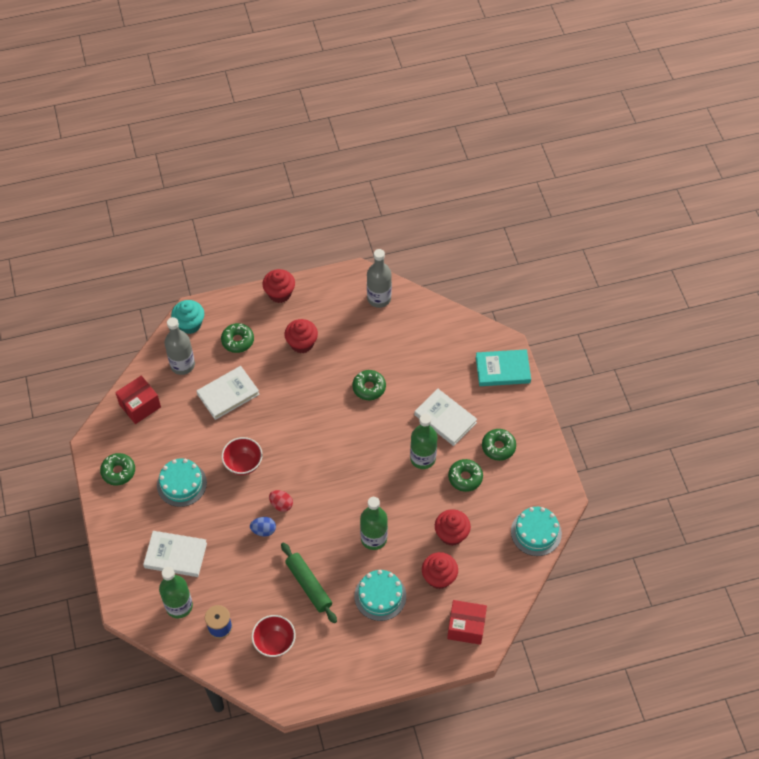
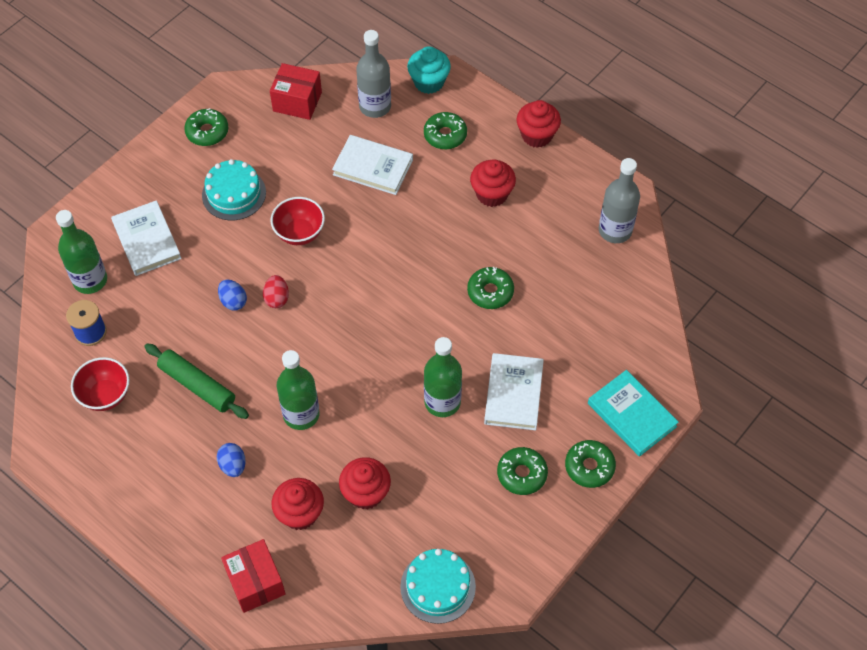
camera: 55 degrees right, 0 degrees up
green rolling pin [281,542,337,623] -> green rolling pin turned 75 degrees counterclockwise [144,343,249,419]
turquoise cake [355,570,406,621] -> blue egg [217,443,246,477]
green donut [448,459,483,492] -> green donut moved to [565,440,616,488]

